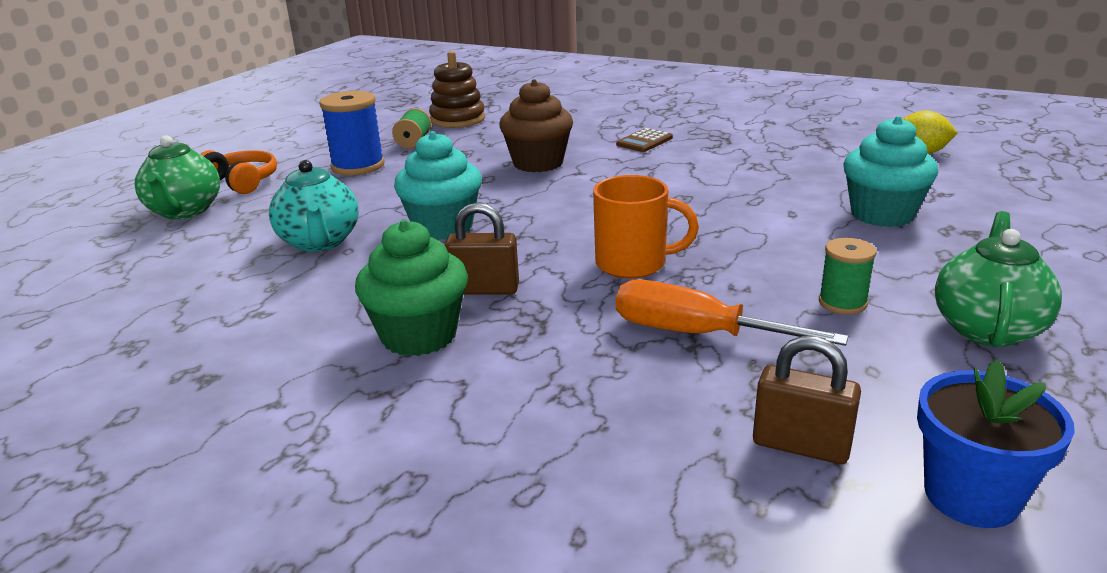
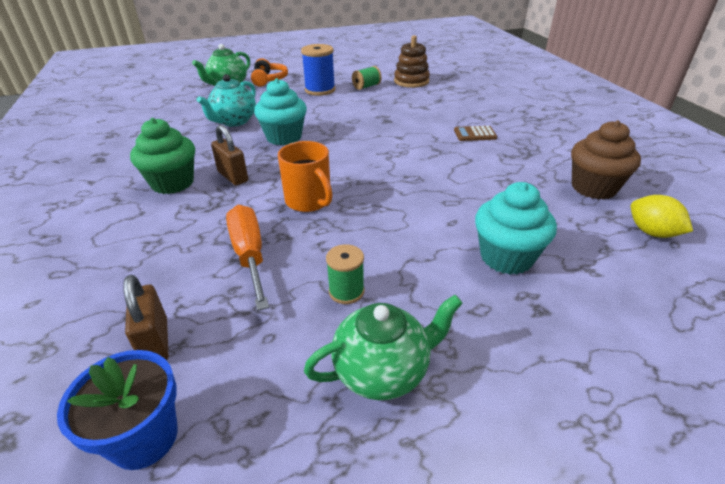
camera: 45 degrees right, 10 degrees up
brown cupcake [500,79,573,172] -> brown cupcake moved to [571,120,641,199]

